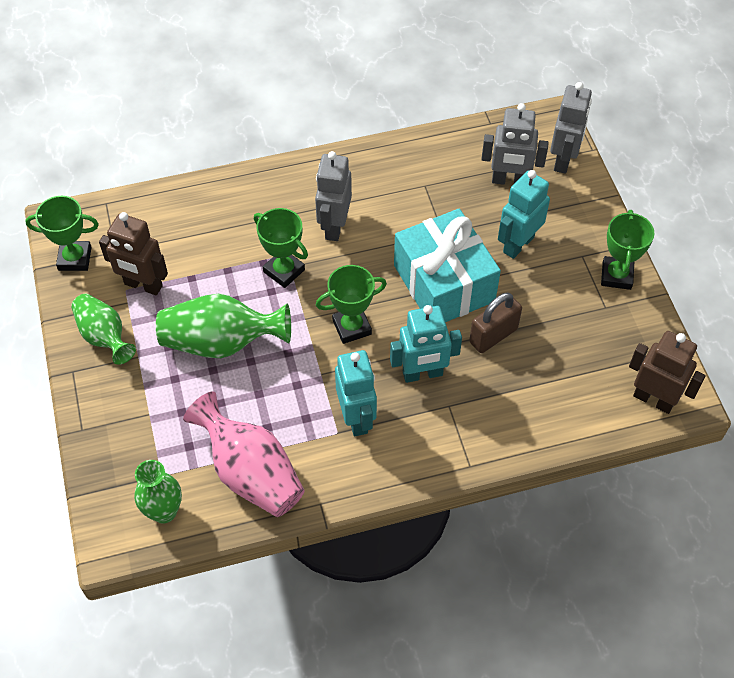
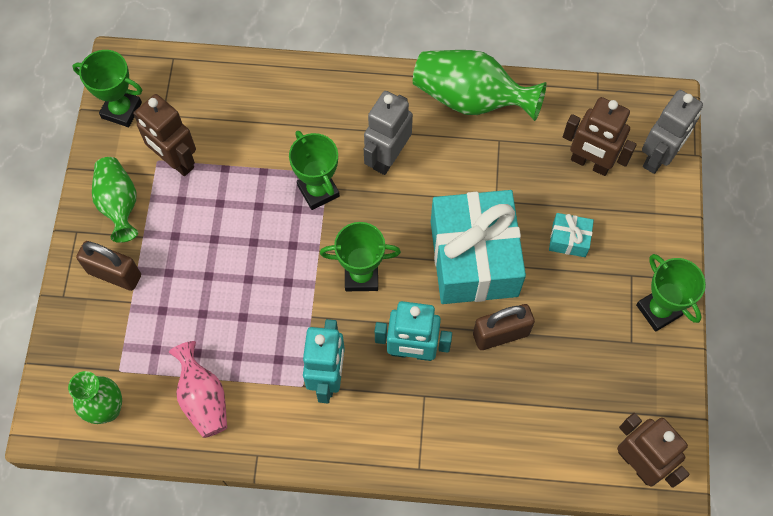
camera: 20 degrees right, 10 degrees up
green vase [156,294,291,358] -> green vase moved to [413,50,547,121]
pink vase [183,391,305,517] -> pink vase [169,341,227,438], size x0.66
grey robot [481,103,549,185] -> brown robot [563,97,637,176]
turquoise robot [498,170,550,259] -> turquoise gift [549,213,594,257]
green trophy [601,210,654,290] -> green trophy turned 60 degrees counterclockwise [636,254,706,332]
none -> brown padlock [76,241,141,291]

